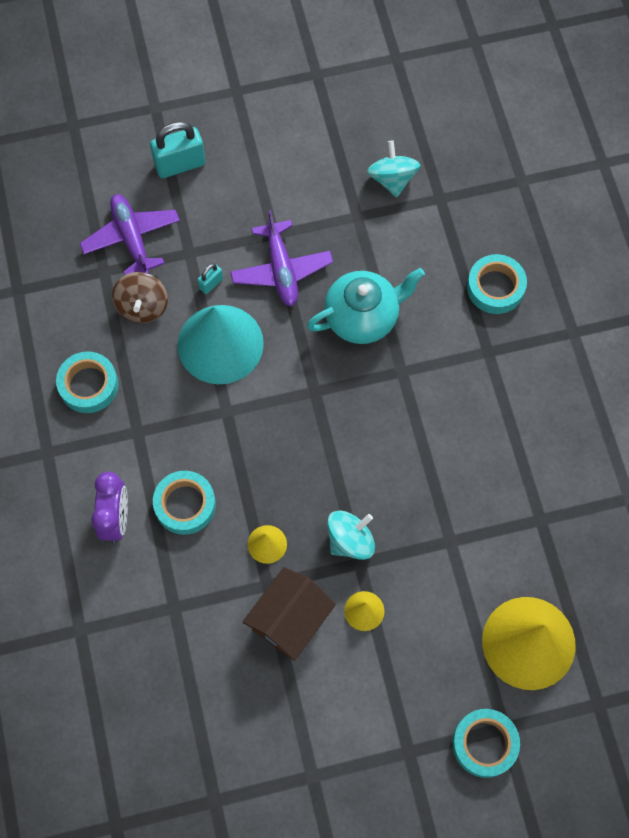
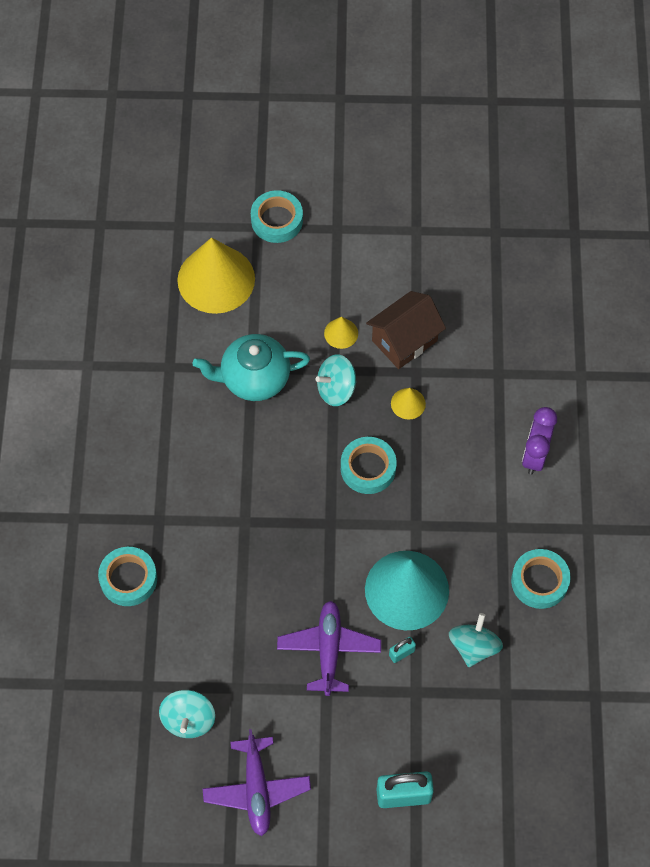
camera: 165 degrees left, 5 degrees down
purple plane [80,194,180,275] -> purple plane moved to [203,729,311,836]
brown spinning top [112,272,168,323] -> turquoise spinning top [449,613,503,667]
turquoise tape [153,471,216,535] -> turquoise tape moved to [341,437,397,494]
turquoise teapot [307,268,425,344] -> turquoise teapot moved to [193,334,310,401]

